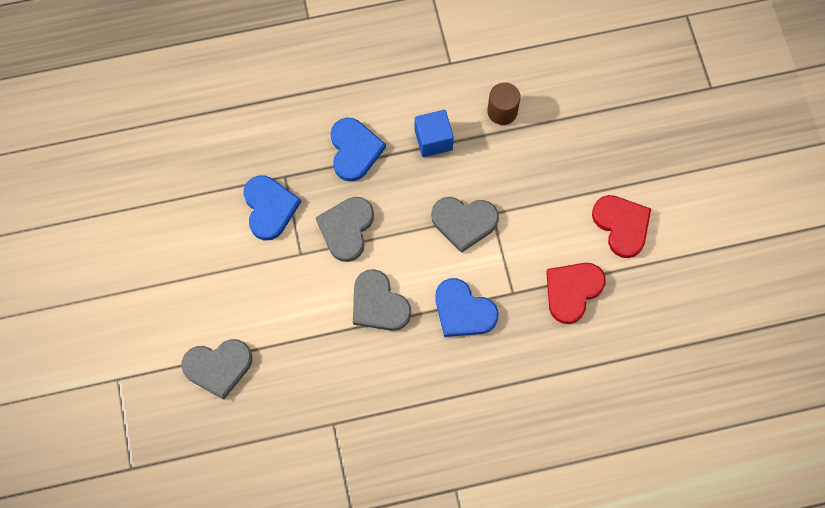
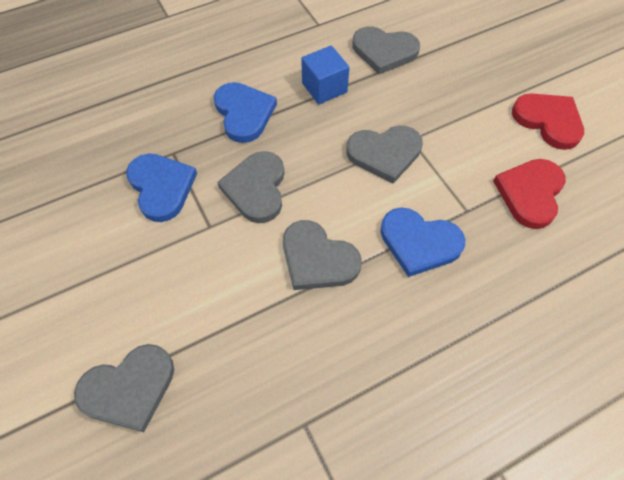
camera: 15 degrees left, 10 degrees down
brown cylinder [487,82,521,125] -> grey heart [352,26,420,74]

